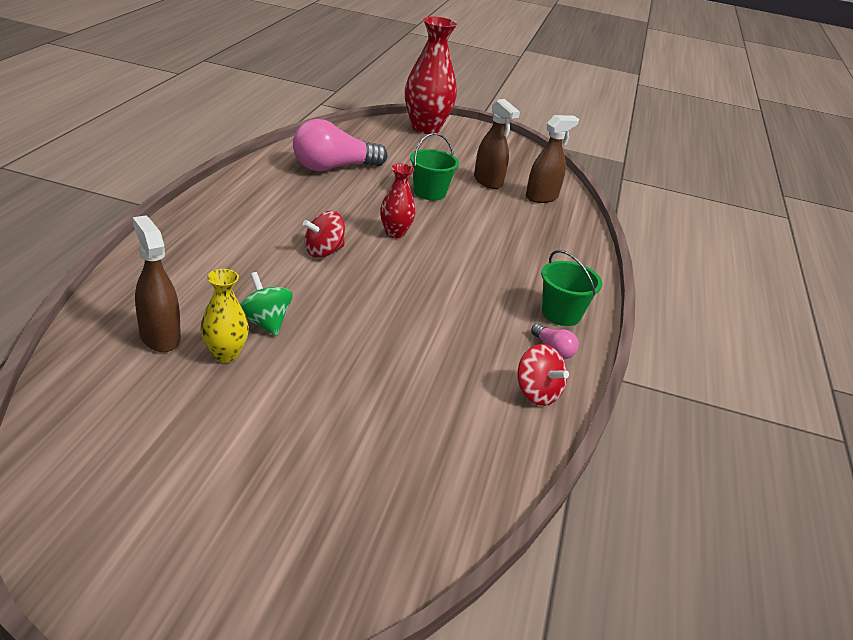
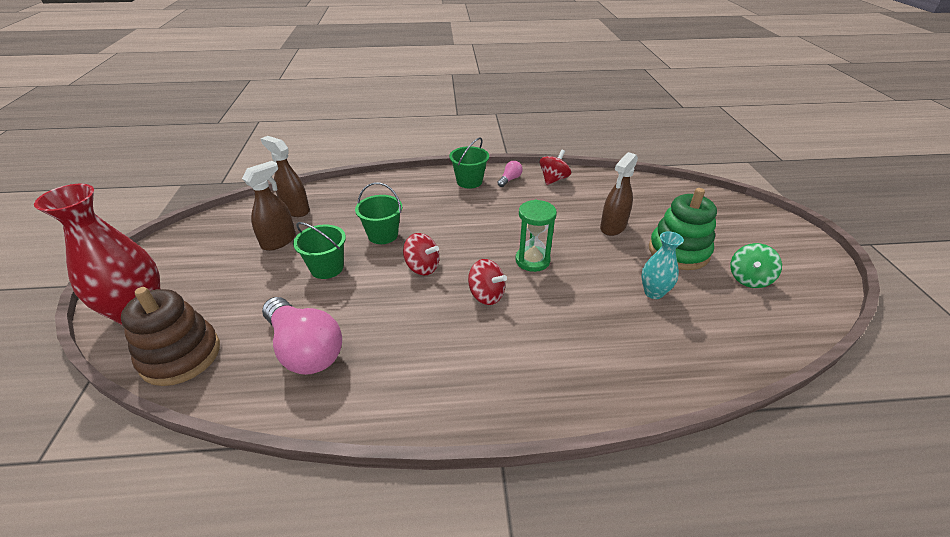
camera: 105 degrees left, 5 degrees up
brown spray bottle [133,215,181,352] -> brown spray bottle moved to [600,152,638,236]
yellow vase [200,269,249,363] -> turquoise vase [641,231,684,299]
green spinning top [239,272,293,336] -> green spinning top moved to [730,243,782,288]
red vase [380,163,415,238] -> red spinning top [403,233,440,275]
none -> brown stacking toy [121,287,220,386]
none -> green bucket [355,182,402,244]
none -> green hourglass [515,200,557,272]
none -> green stacking toy [649,188,717,270]

